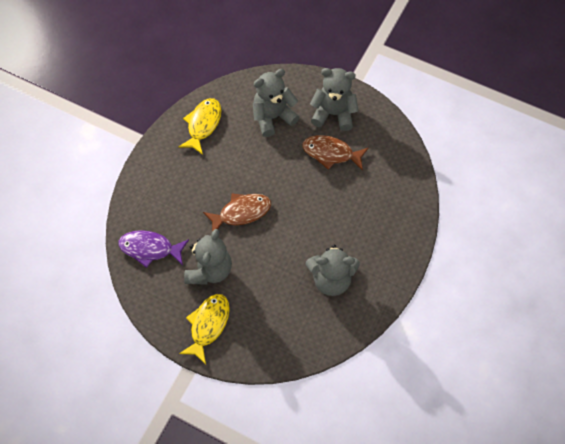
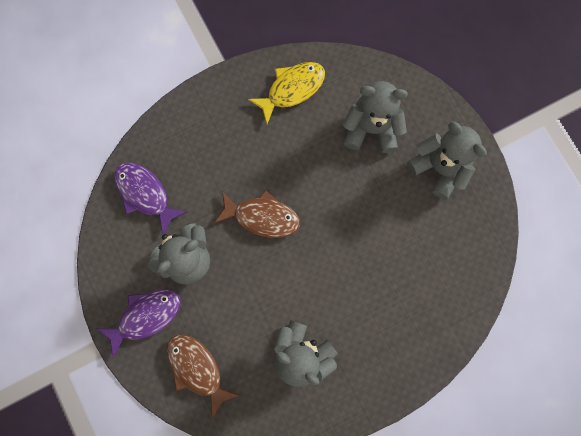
camera: 35 degrees right, 15 degrees up
yellow fish [179,294,230,364] -> purple fish [96,289,181,359]
brown fish [302,135,369,171] -> brown fish moved to [167,334,240,419]

